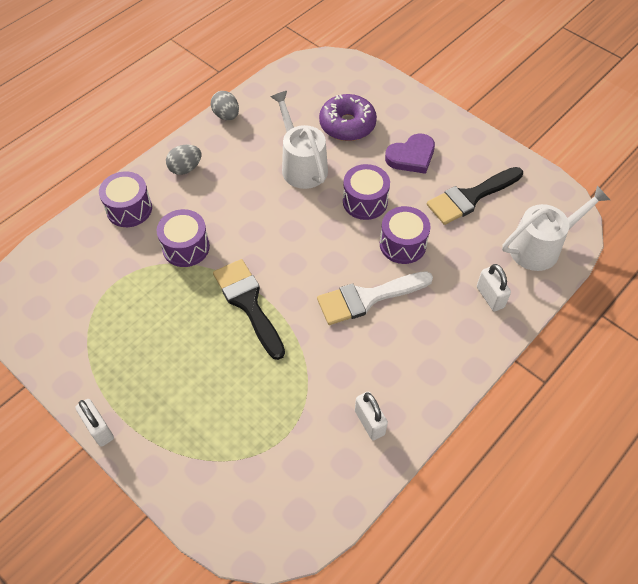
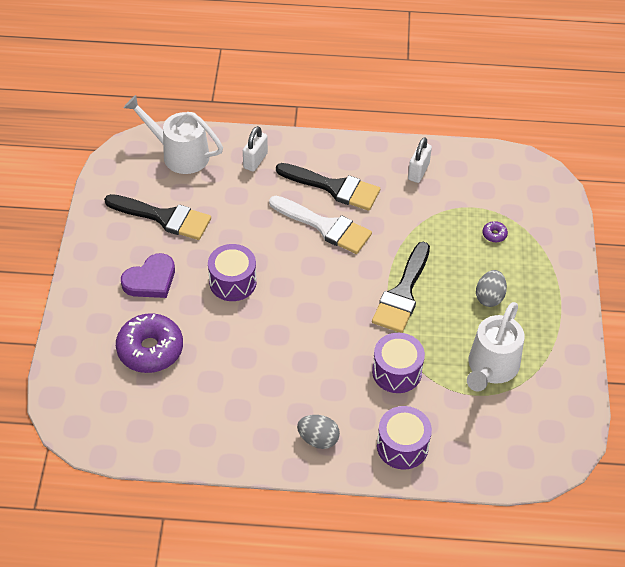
camera: 130 degrees left, 5 degrees down
white padlock [75,399,114,447] -> none
grey egg [211,91,239,120] -> grey egg moved to [476,270,507,307]
white watering can [271,91,328,189] -> white watering can moved to [467,302,524,391]
purple drum [380,206,430,264] -> none
purple heart [385,133,435,174] -> purple heart turned 120 degrees clockwise [121,253,175,298]
none -> black brush [276,163,380,211]
none -> purple donut [483,221,508,243]

